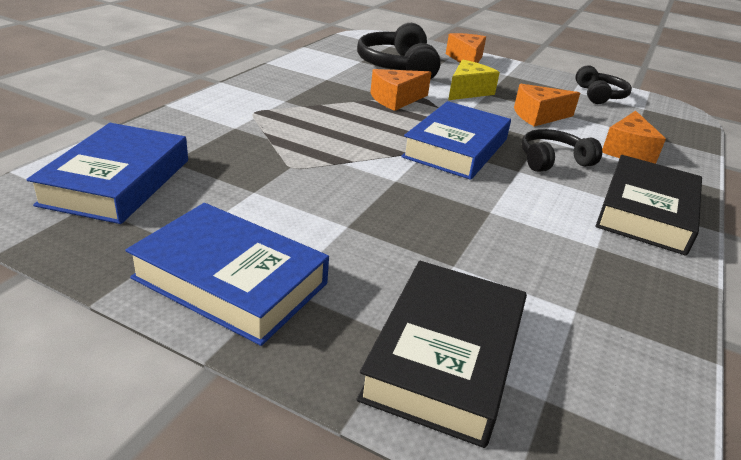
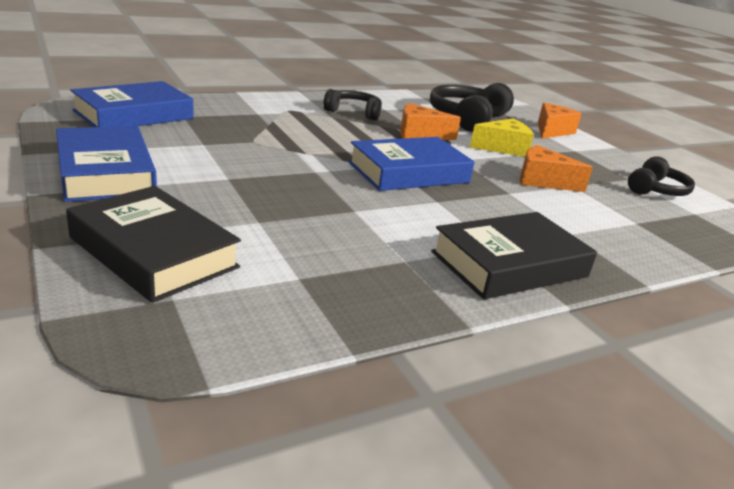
camera: 35 degrees right, 5 degrees down
black book [357,261,527,448] -> black book turned 75 degrees clockwise [66,186,241,303]
black headphones [521,129,602,172] -> black headphones moved to [323,89,382,121]
orange cheese [602,111,666,164] -> none

